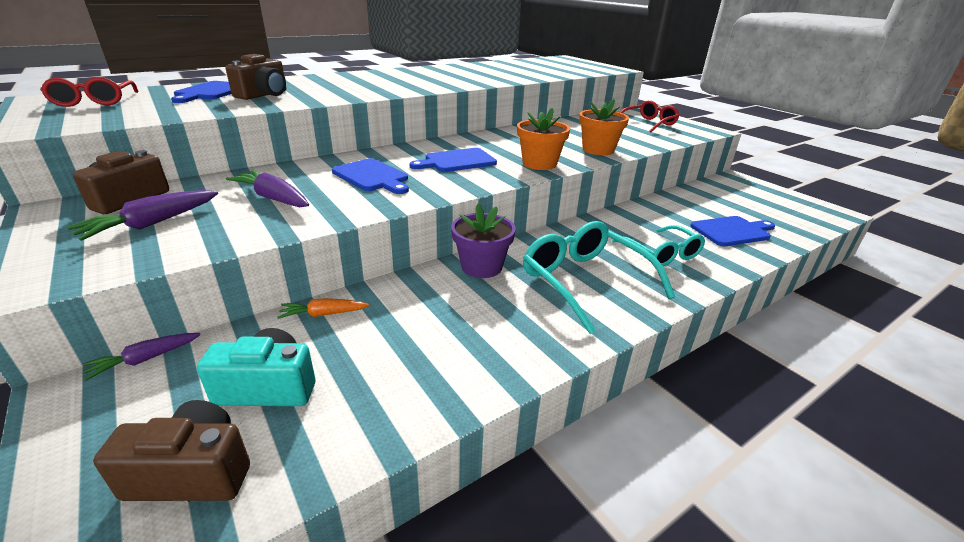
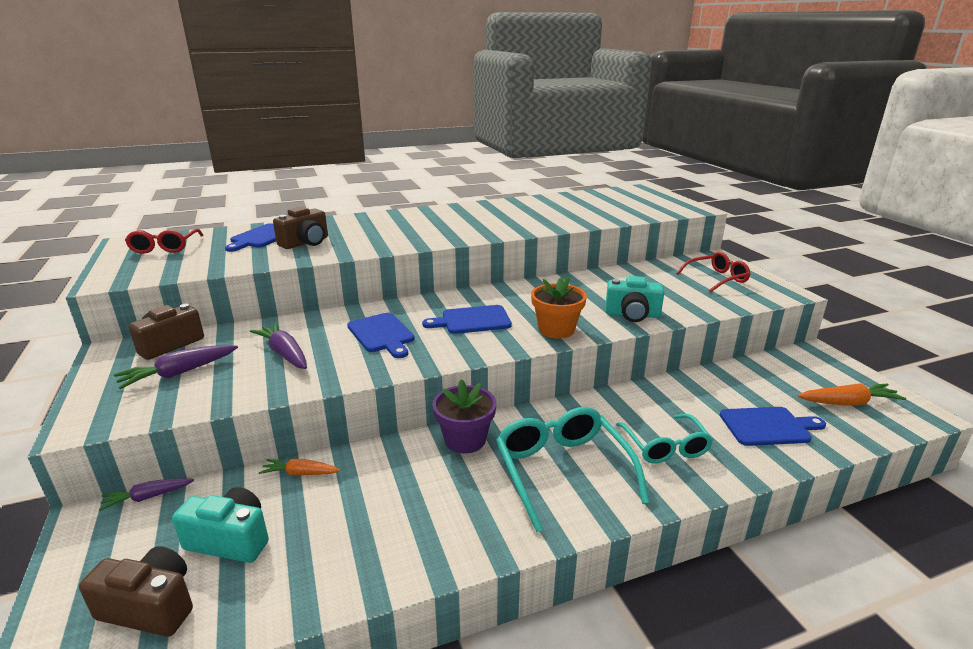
camera: 15 degrees right, 5 degrees down
orange flower pot [579,99,629,155] -> turquoise camera [605,276,664,322]
none -> orange carrot [798,383,906,406]

